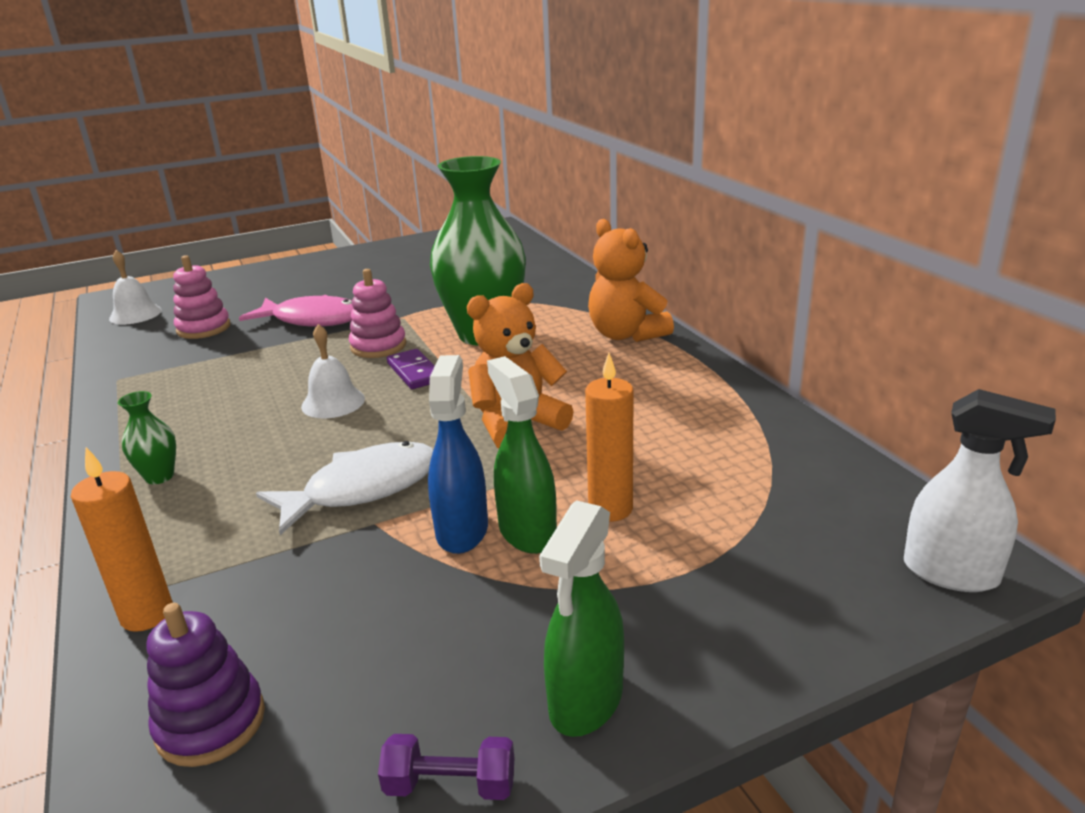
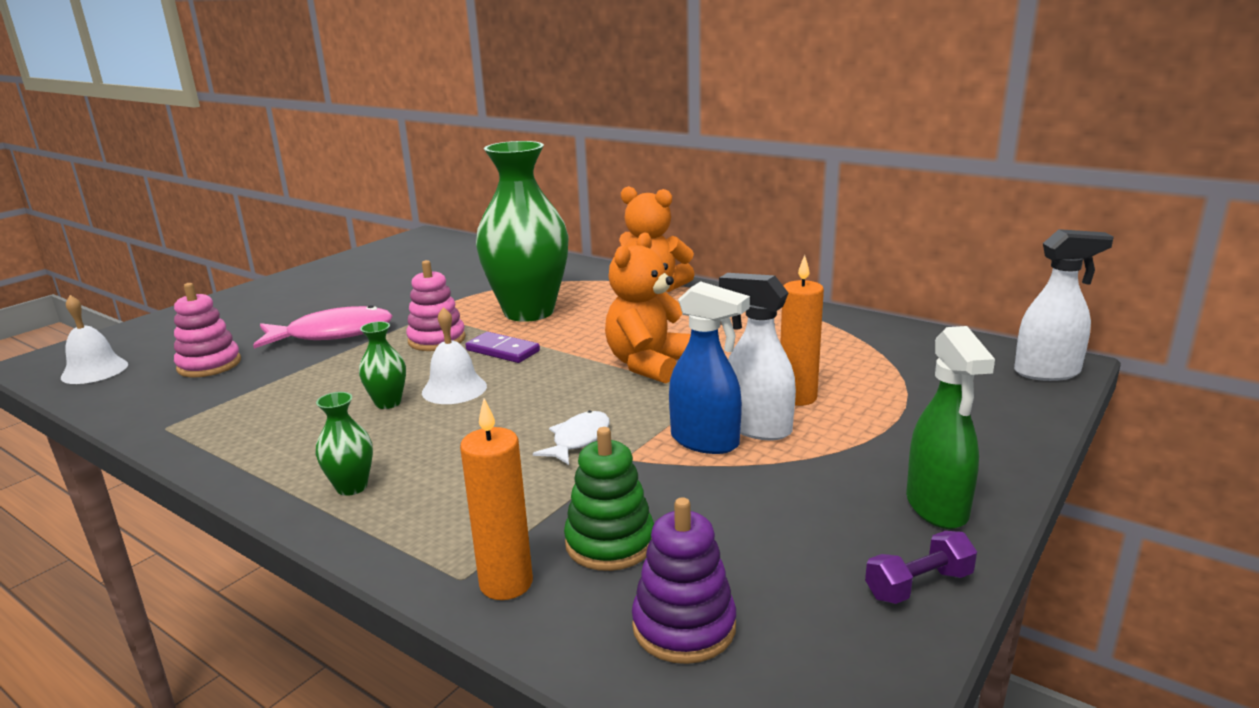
camera: 30 degrees left, 5 degrees down
white fish [256,441,434,535] -> white fish [533,410,610,465], size x0.56
blue spray bottle [428,355,488,554] -> blue spray bottle turned 150 degrees clockwise [669,281,750,454]
green spray bottle [487,356,557,554] -> white spray bottle [719,273,796,440]
none -> green vase [359,321,406,409]
none -> green stacking toy [564,427,654,571]

